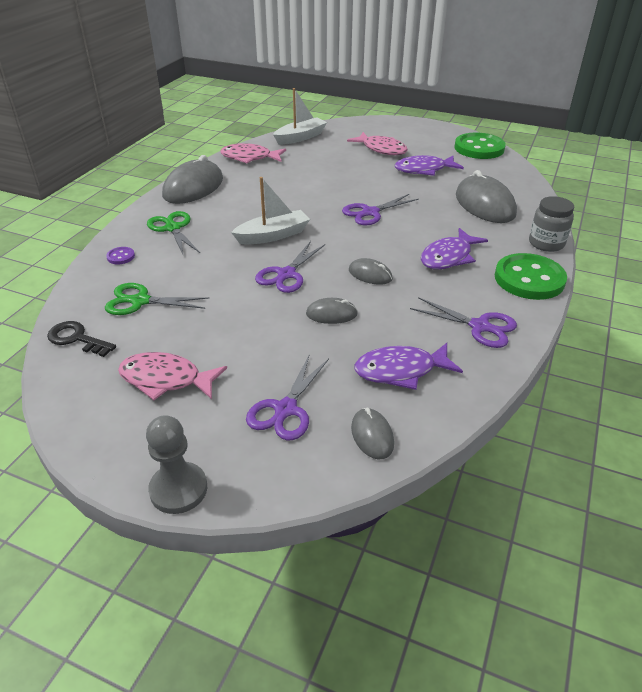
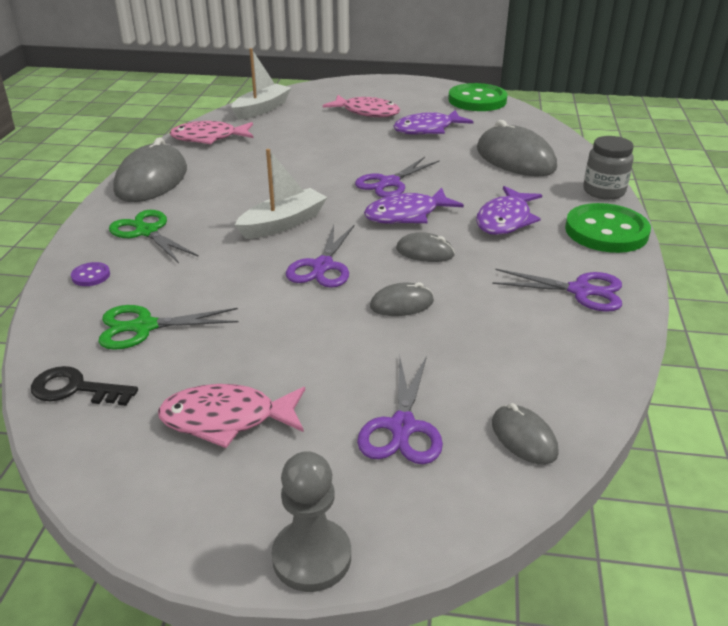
camera: 15 degrees left, 5 degrees down
purple fish [355,343,463,390] -> purple fish moved to [364,188,464,224]

